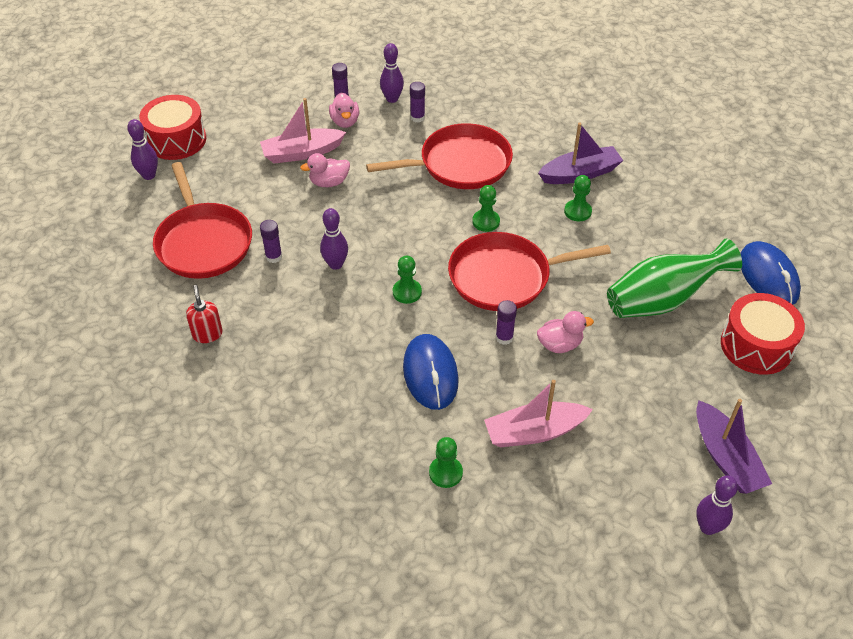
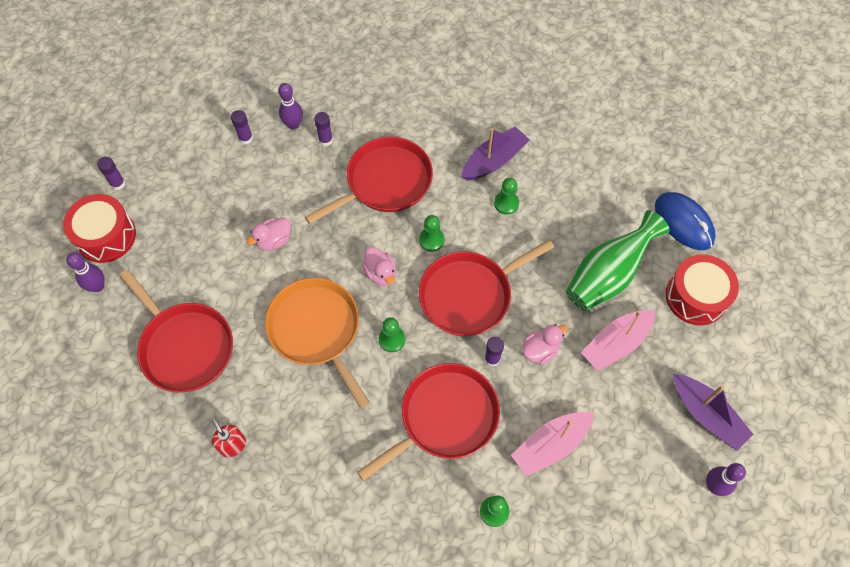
camera: 20 degrees left, 15 degrees up
pink boat [260,98,346,164] -> pink boat moved to [581,310,656,371]
purple glue stick [260,220,282,263] -> purple glue stick moved to [97,157,125,190]
purple bowling pin [320,208,348,270] -> orange pan [265,278,370,408]
pink duck [329,92,359,128] -> pink duck moved to [362,247,396,286]
blue mouse [403,334,459,410] -> red pan [357,363,500,481]

